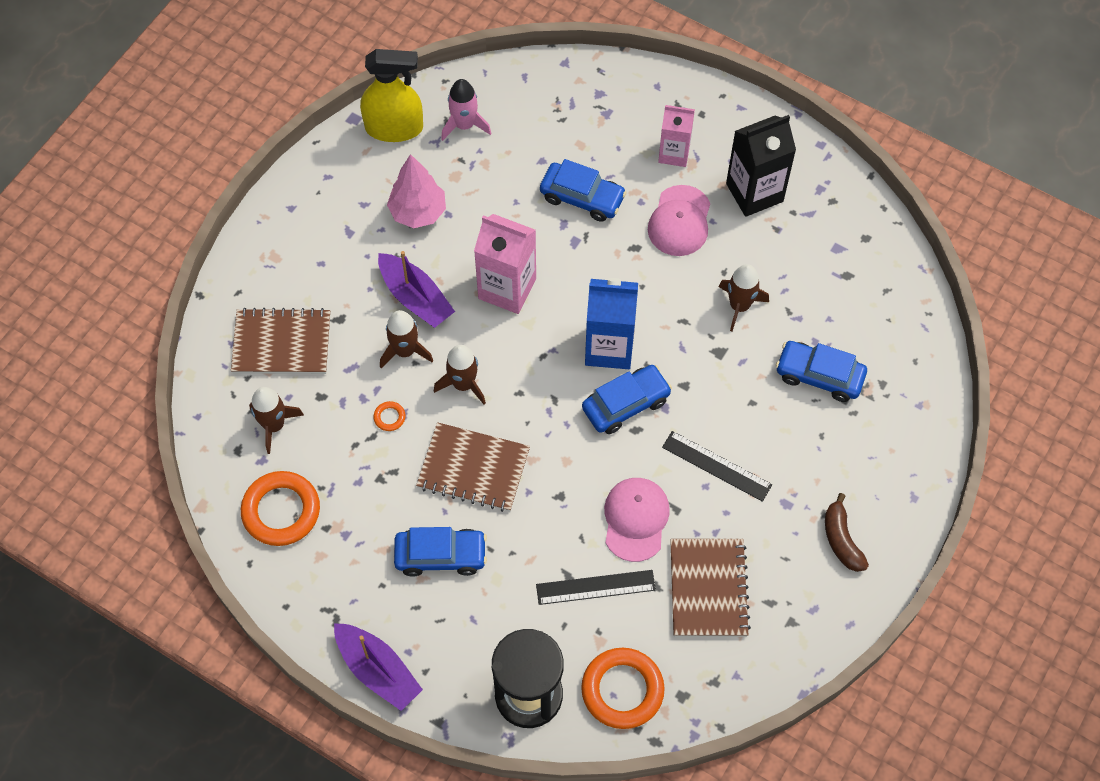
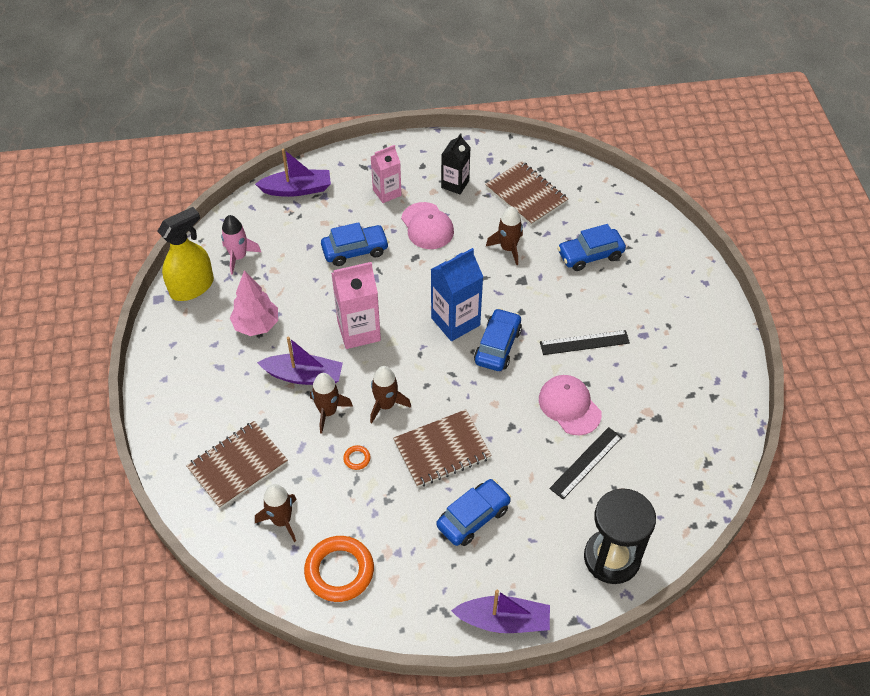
camera: 40 degrees left, 10 degrees down
orange ring [581,648,665,729] -> none
brown notebook [670,539,751,637] -> brown notebook moved to [485,161,568,226]
black carton [726,115,796,217] -> black carton [441,133,471,194], size x0.66
brown banana [825,493,869,572] -> none
none -> purple boat [255,148,331,197]

